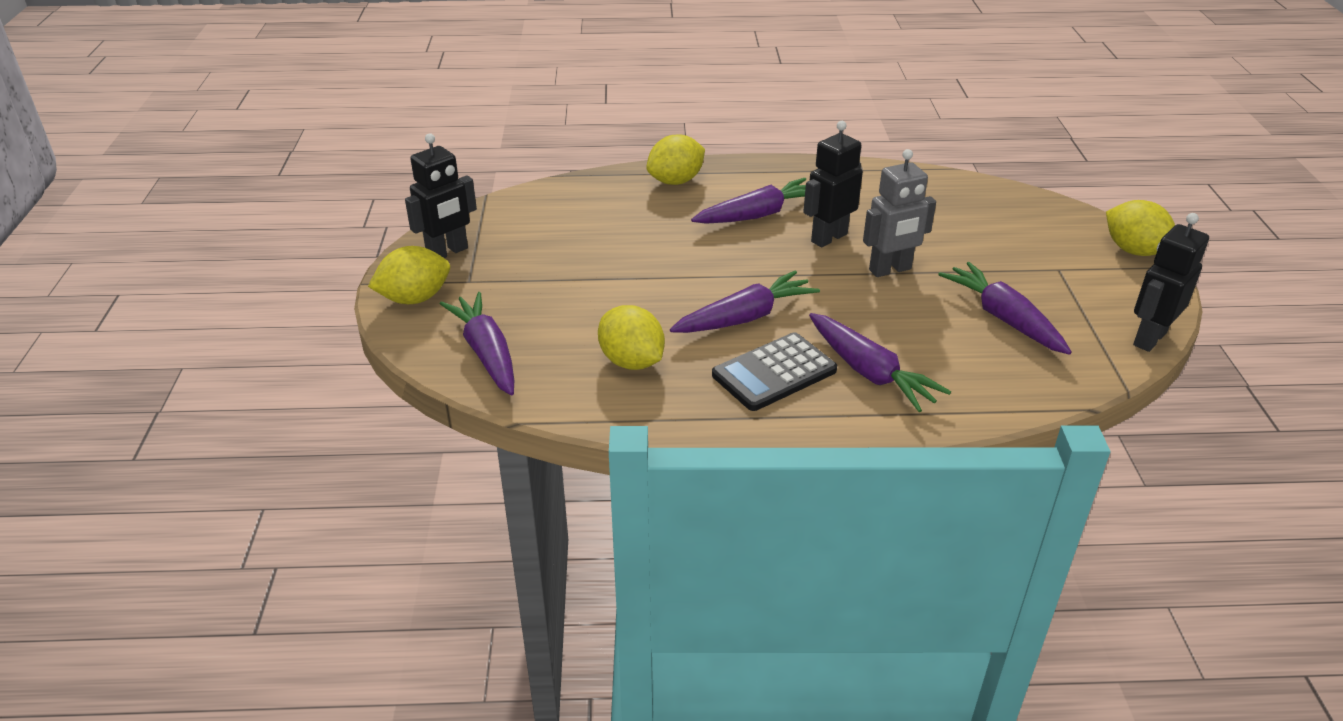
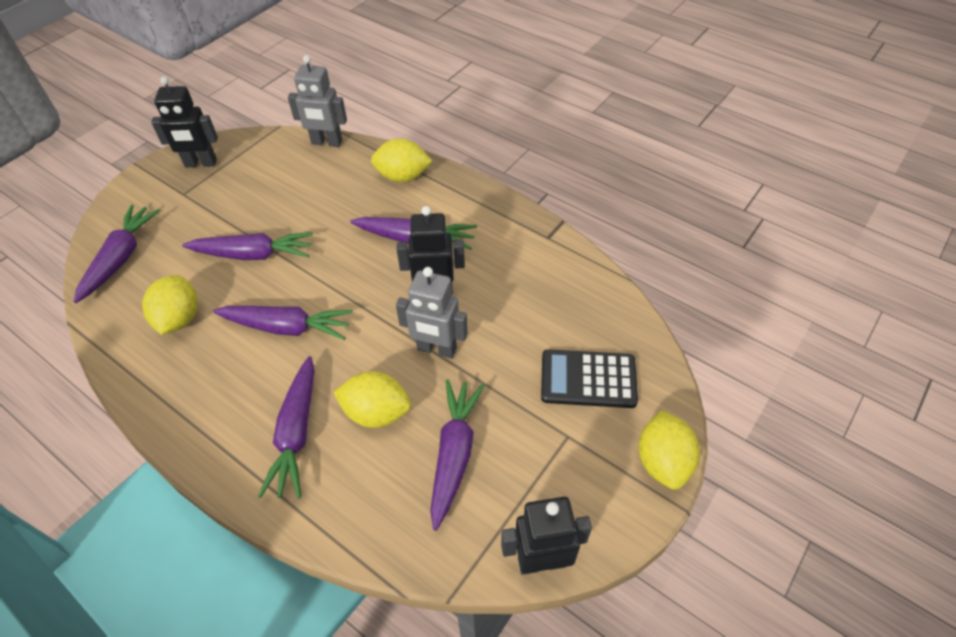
camera: 40 degrees right, 15 degrees up
yellow lemon [368,246,450,304] -> yellow lemon moved to [333,371,411,428]
black calculator [712,332,837,411] -> black calculator moved to [541,349,638,408]
none -> purple carrot [182,232,313,260]
none -> grey robot [288,55,347,147]

